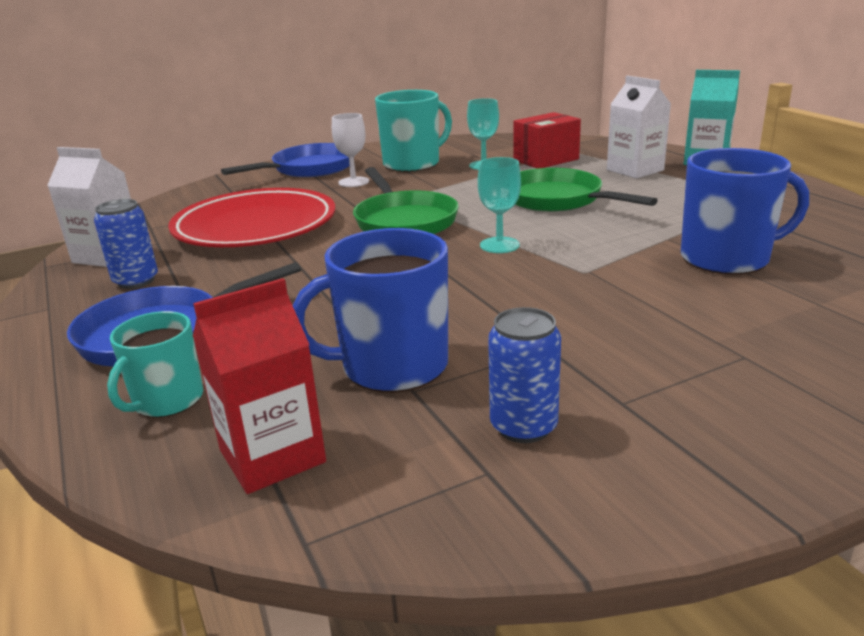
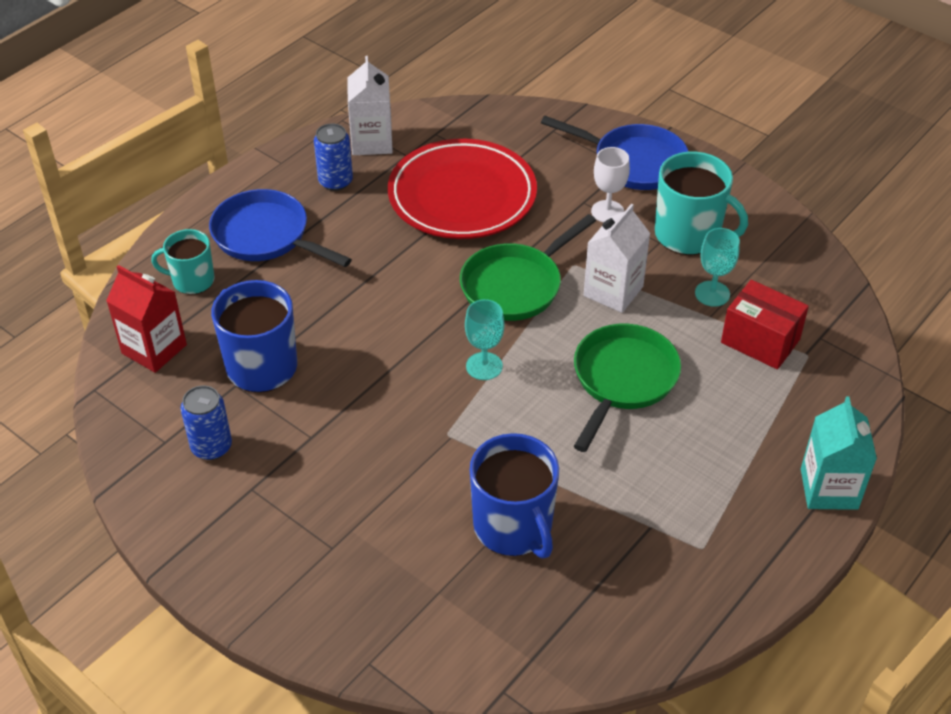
camera: 65 degrees right, 20 degrees up
white carton [607,75,671,179] -> white carton moved to [584,204,651,313]

